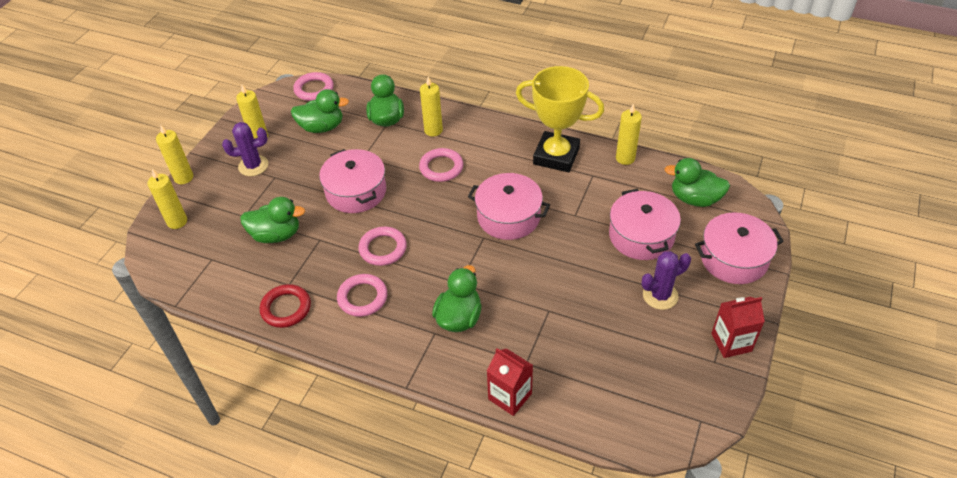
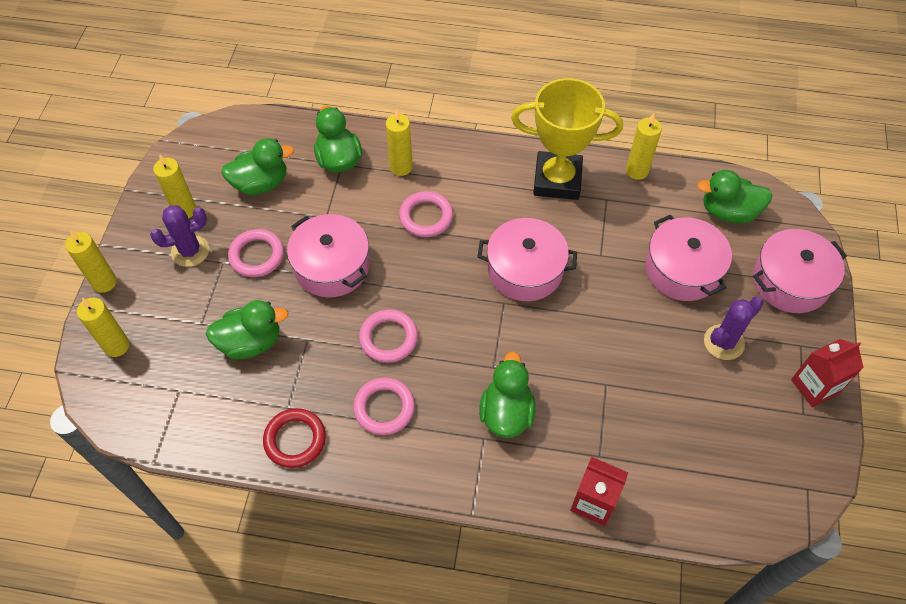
camera: 15 degrees left, 10 degrees up
pink ring [293,72,334,101] -> pink ring moved to [228,229,284,277]

